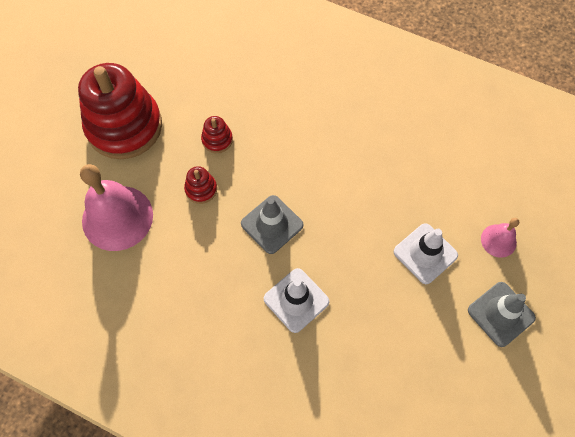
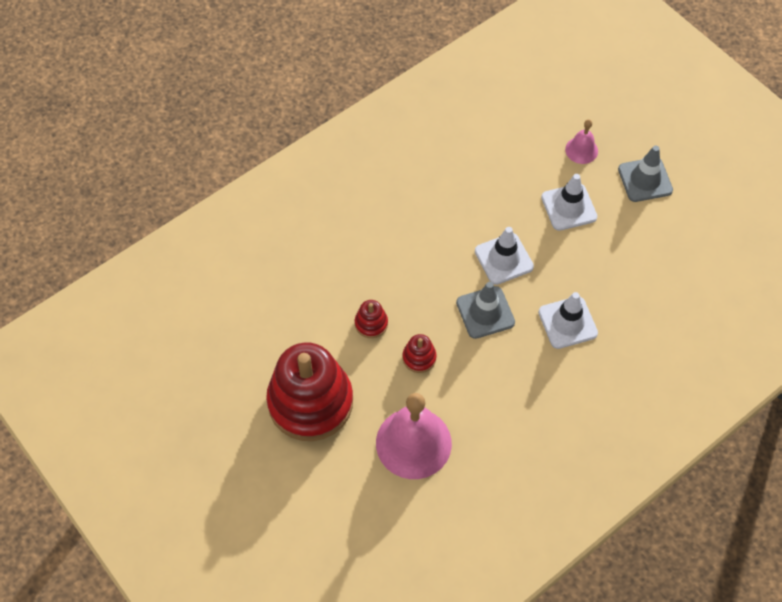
camera: 65 degrees left, 5 degrees down
none -> white traffic cone [475,227,534,285]

